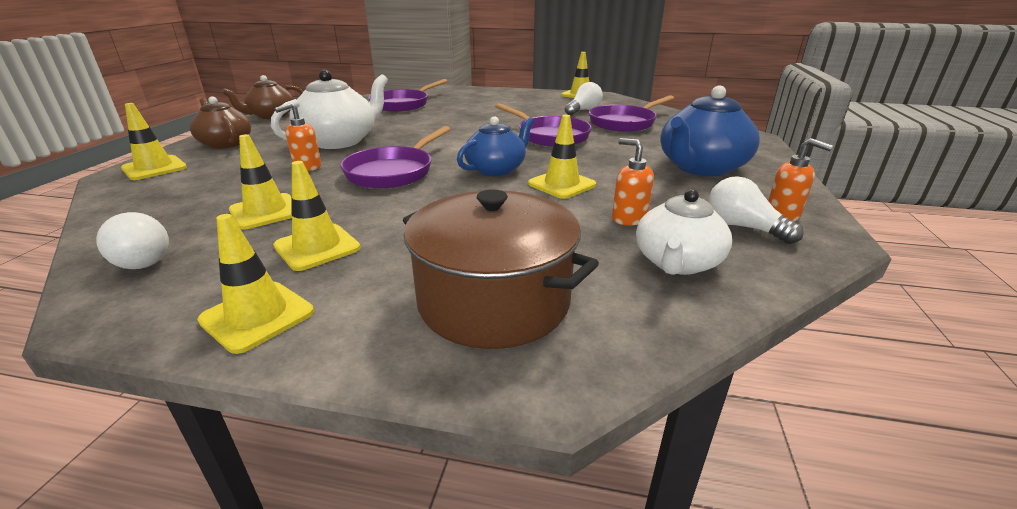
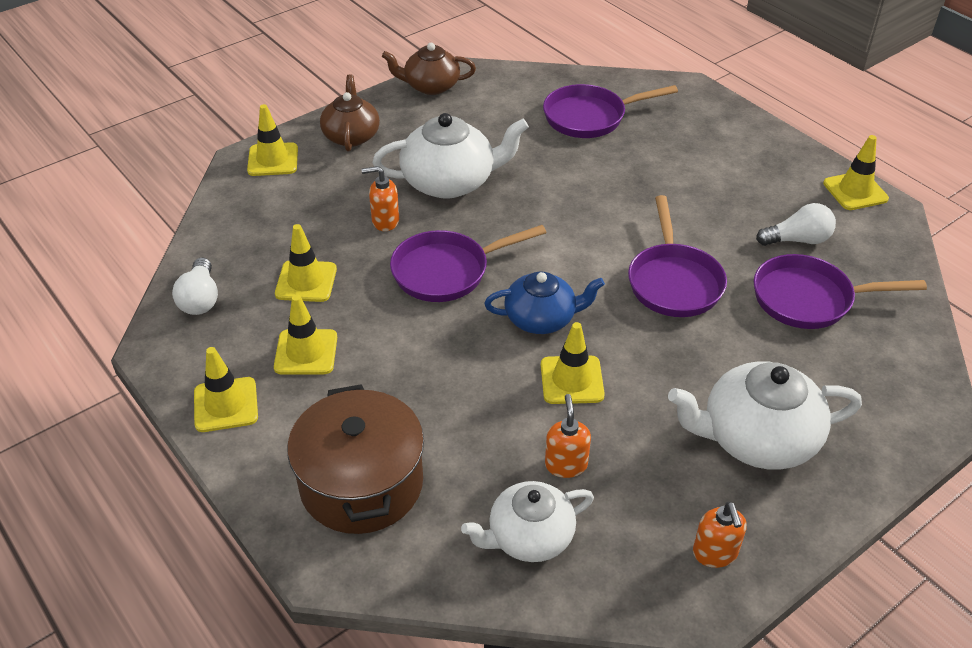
camera: 40 degrees right, 15 degrees up
blue teapot [660,85,760,176] -> white teapot [668,361,862,470]
white light bulb [709,176,804,244] -> none

